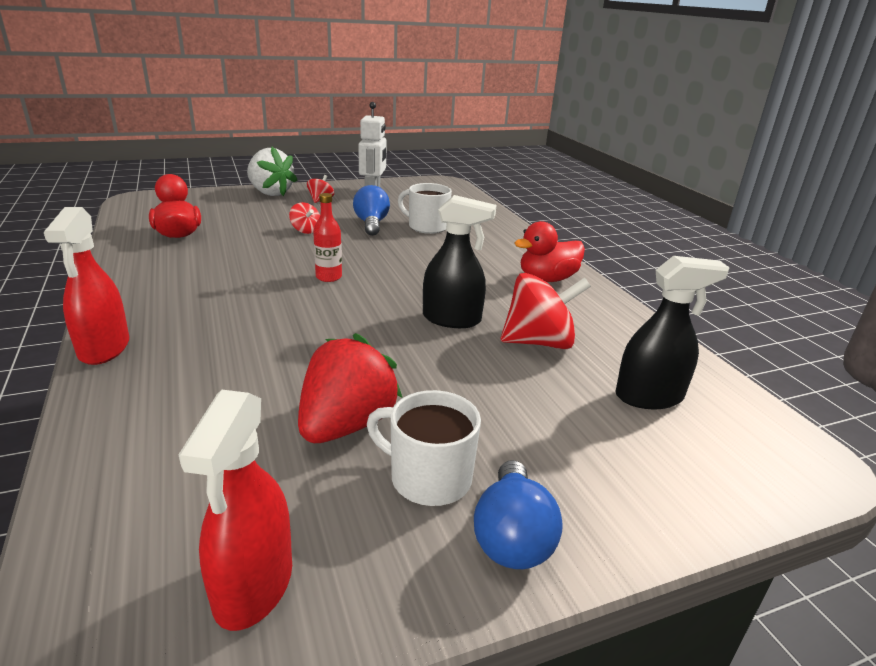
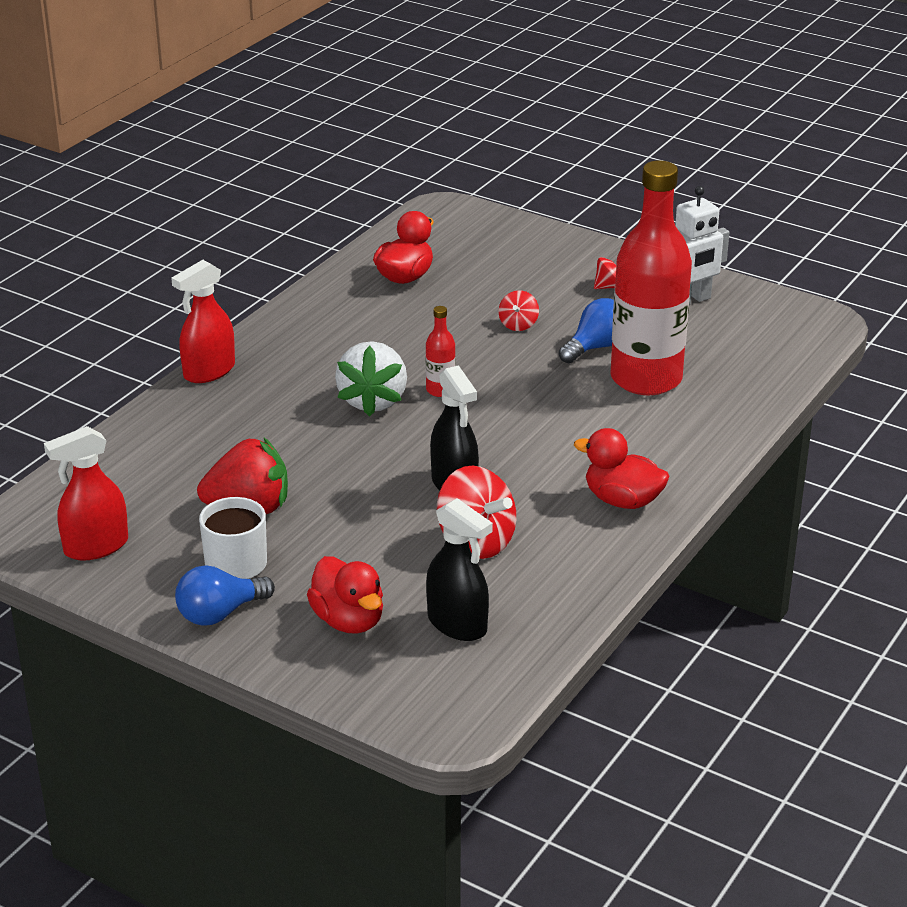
camera: 55 degrees right, 5 degrees up
white strawberry [247,147,298,196] -> white strawberry moved to [335,341,407,417]
white mug [398,183,452,234] -> red bottle [610,161,692,395]
none -> red duck [307,556,383,634]

